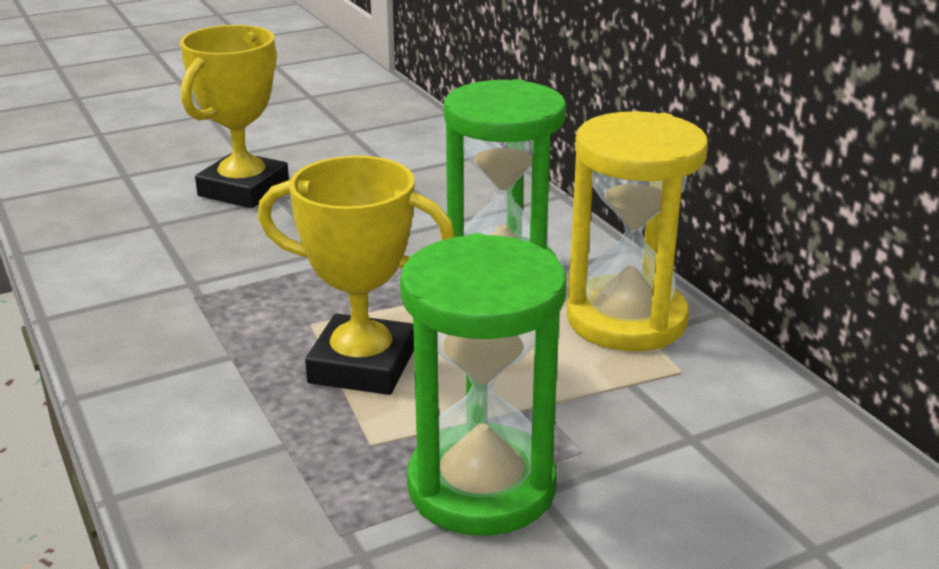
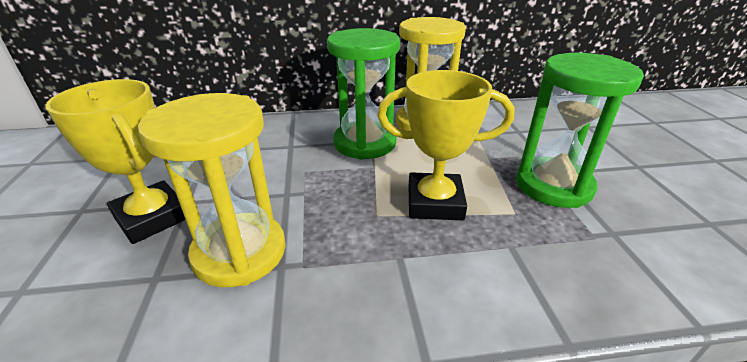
camera: 70 degrees left, 5 degrees up
yellow trophy [258,156,455,395] -> yellow trophy turned 60 degrees clockwise [377,70,515,220]
none -> yellow hourglass [138,93,286,287]

